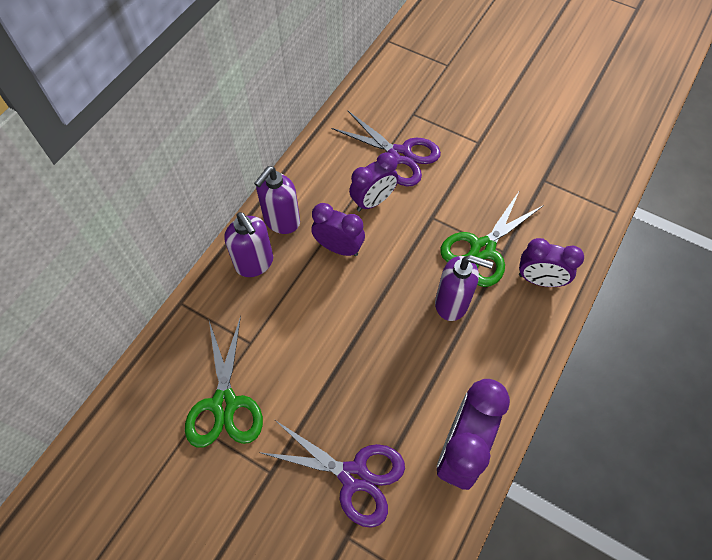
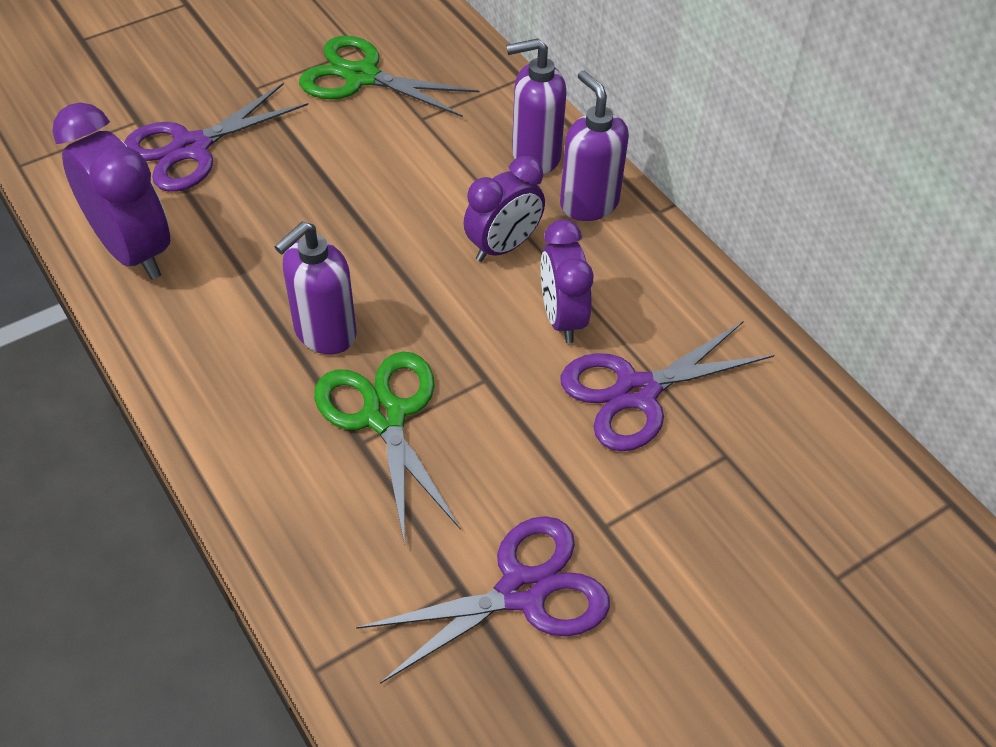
camera: 115 degrees right, 10 degrees down
purple clock [519,238,584,287] -> none
none -> purple scissors [356,516,610,684]

